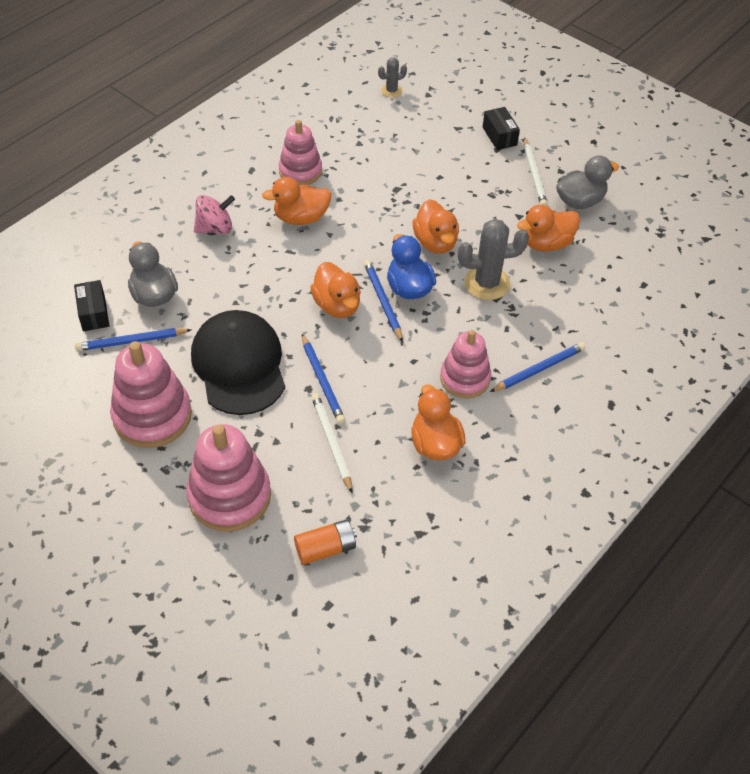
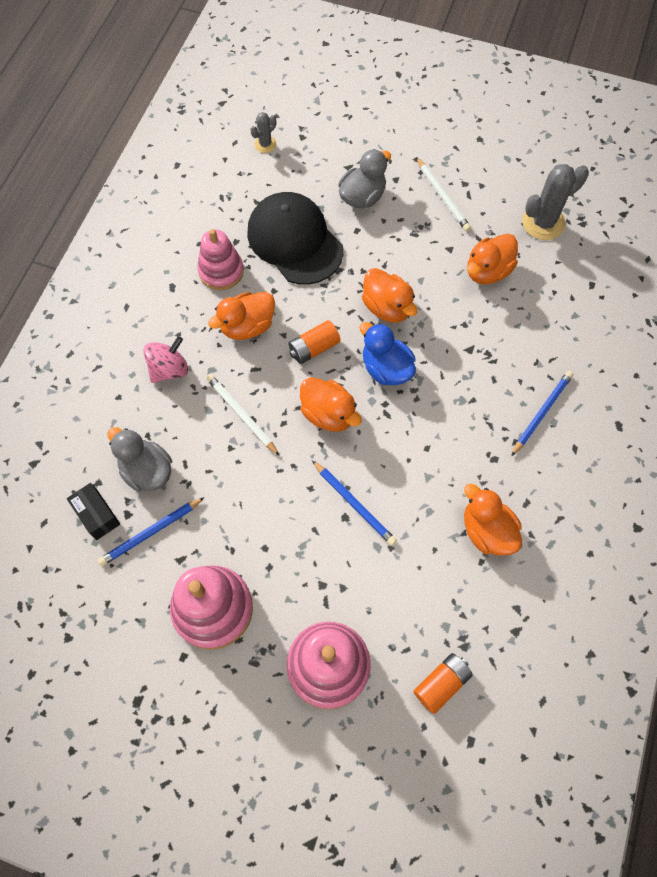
camera: 20 degrees left, 15 degrees up
black cap [191,310,285,415] -> black cap moved to [247,192,343,285]
white pencil [311,393,352,493] -> white pencil moved to [206,374,280,456]
blue pencil [364,260,403,342] -> none
pink stacking toy [440,330,491,399] -> none
grey cactus [458,219,529,300] -> grey cactus moved to [522,164,589,240]
black box [483,107,520,150] -> none
grey duck [556,156,619,209] -> grey duck moved to [338,149,391,208]
none -> orange battery [288,320,340,364]

